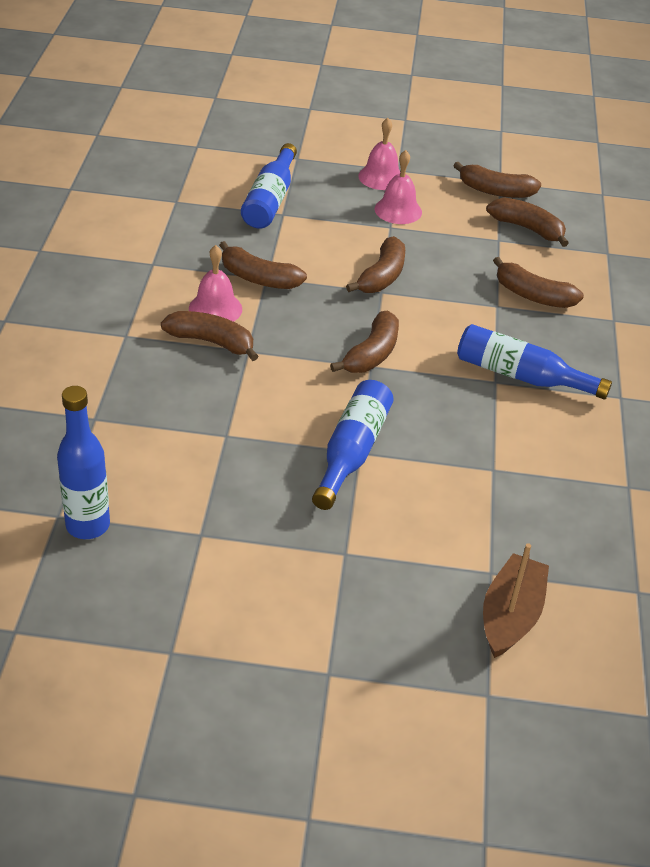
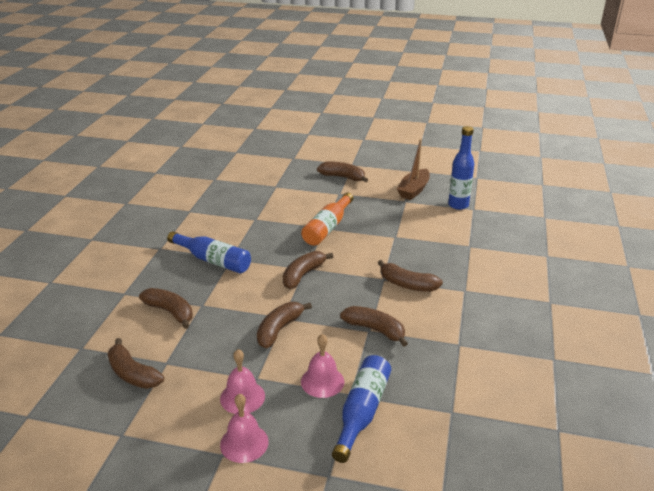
camera: 170 degrees left, 10 degrees down
pink bell [189,245,242,322] -> pink bell moved to [301,334,344,398]
blue bottle [312,380,394,510] -> orange bottle [301,193,353,246]
brown banana [453,162,541,198] -> brown banana moved to [317,162,368,182]
brown boat [483,543,549,658] -> brown boat moved to [397,139,430,200]

